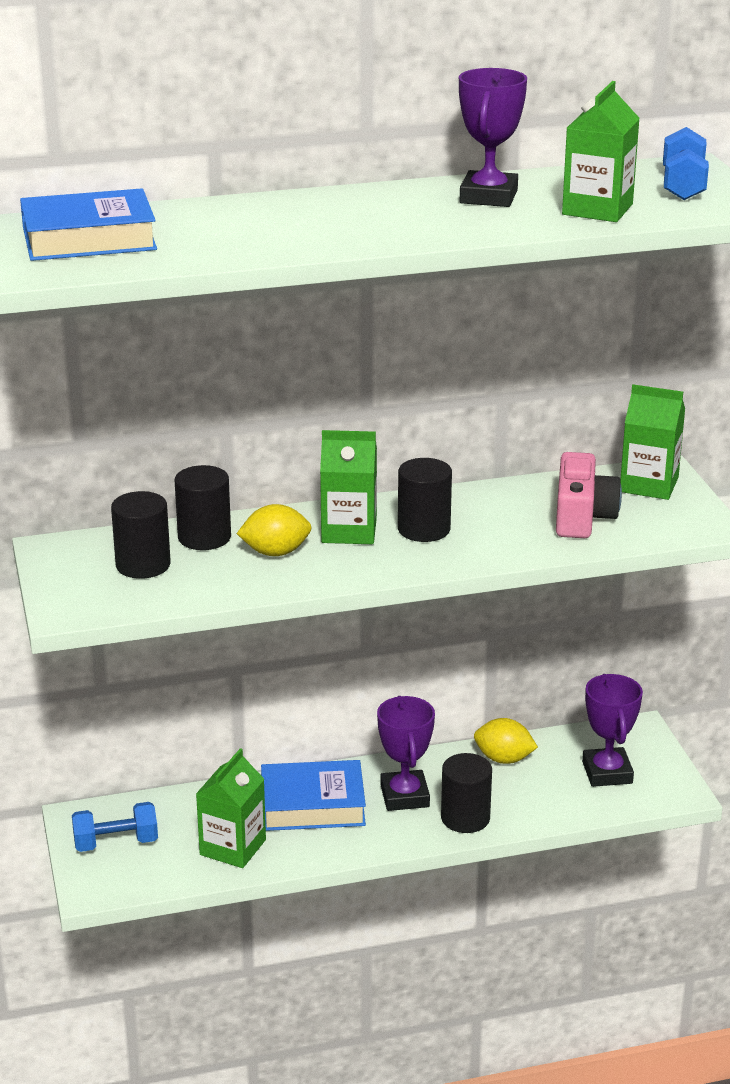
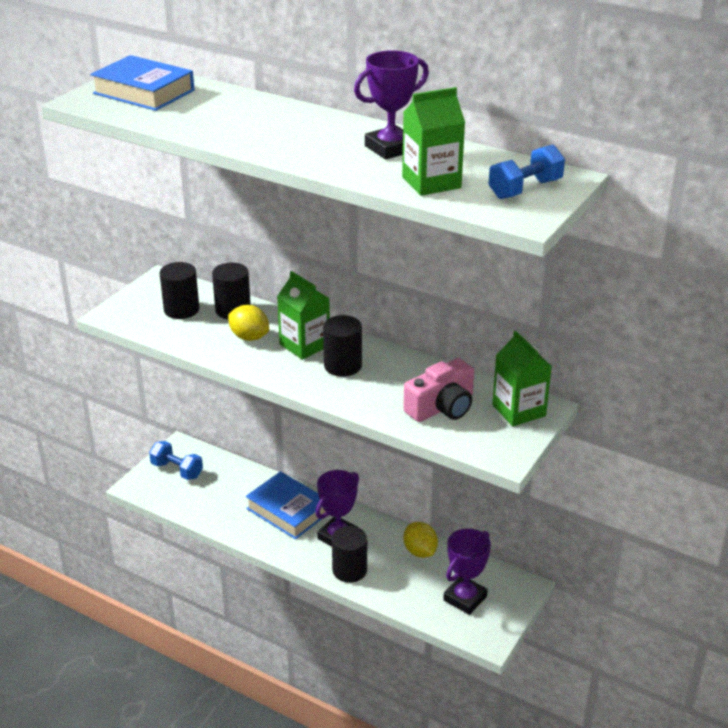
camera: 45 degrees right, 5 degrees up
green carton [196,748,266,868] -> none

